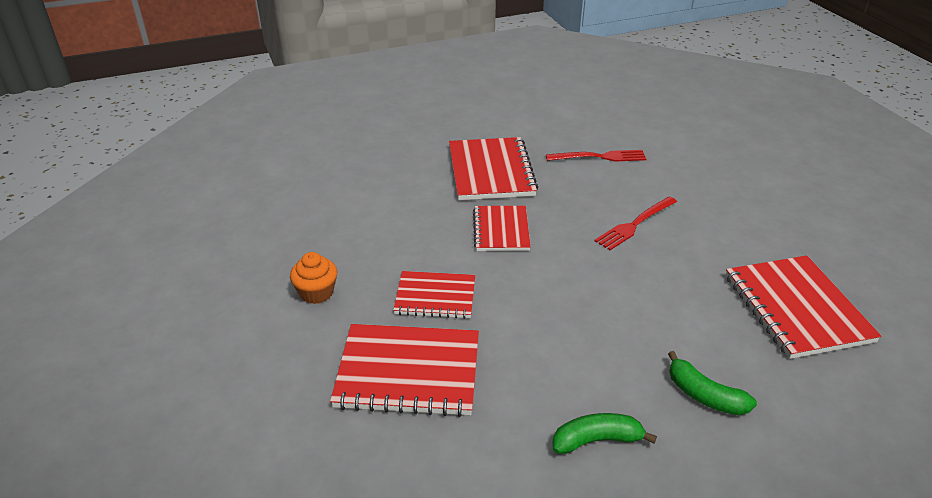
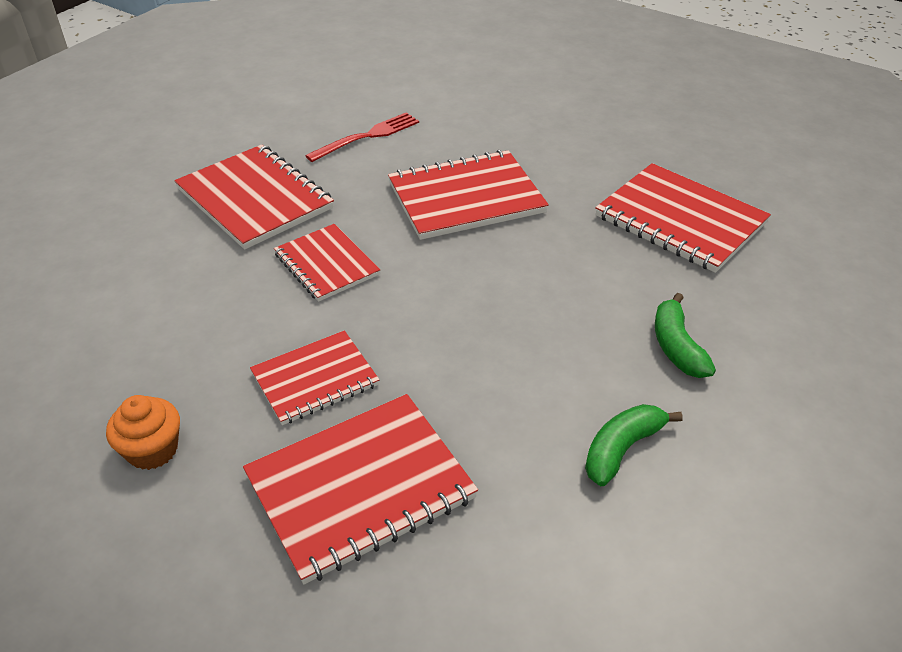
camera: 35 degrees left, 5 degrees up
red fork [594,197,677,250] -> red notebook [388,150,549,240]
green banana [668,351,757,415] -> green banana turned 75 degrees clockwise [655,293,716,378]

